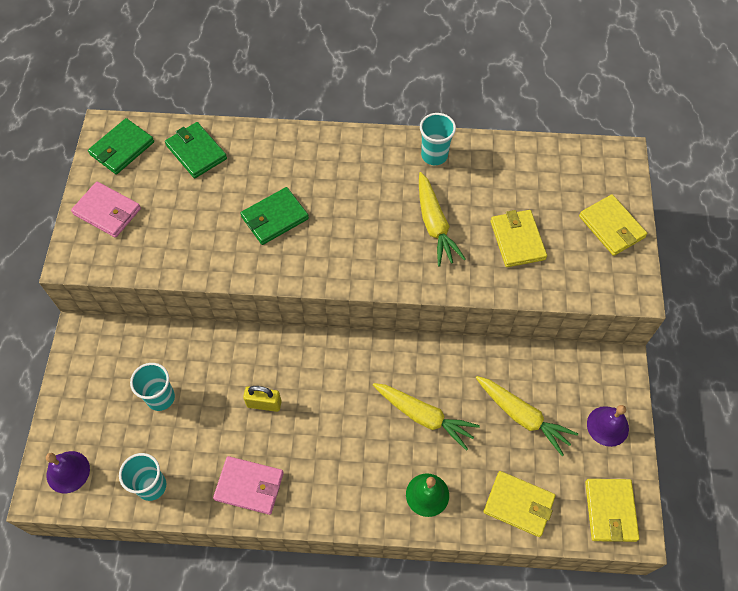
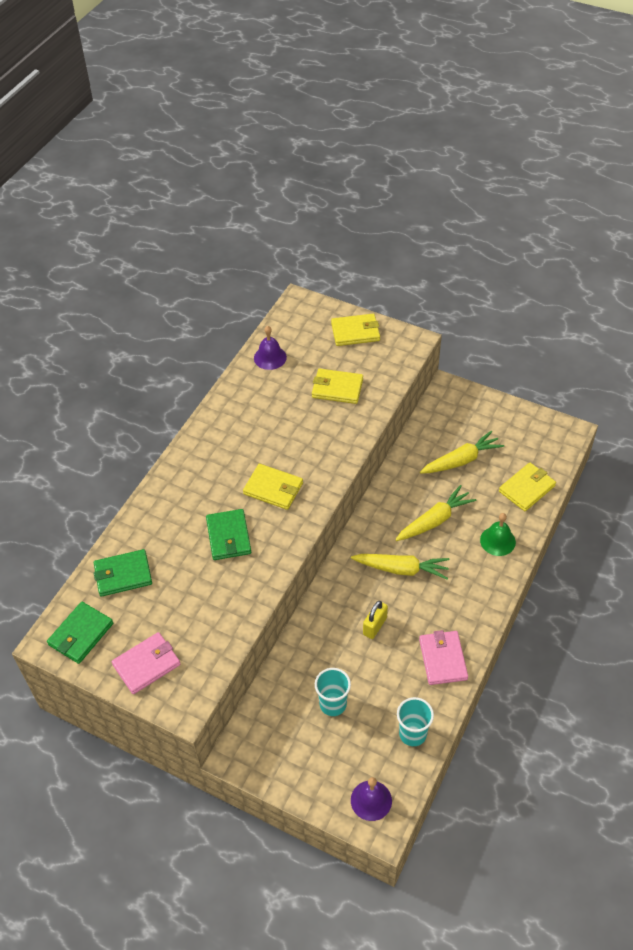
camera: 65 degrees left, 10 degrees down
green wallet [88,118,154,174] -> green wallet turned 60 degrees clockwise [47,602,113,664]
pink wallet [213,456,284,515] -> pink wallet turned 45 degrees counterclockwise [419,630,468,685]
yellow carrot [419,172,466,267] -> yellow carrot moved to [351,554,450,579]
turquoise cup [420,113,456,165] -> none
yellow wallet [585,479,639,542] -> yellow wallet moved to [243,464,303,510]
purple bell [587,405,629,447] -> purple bell moved to [254,326,287,370]

